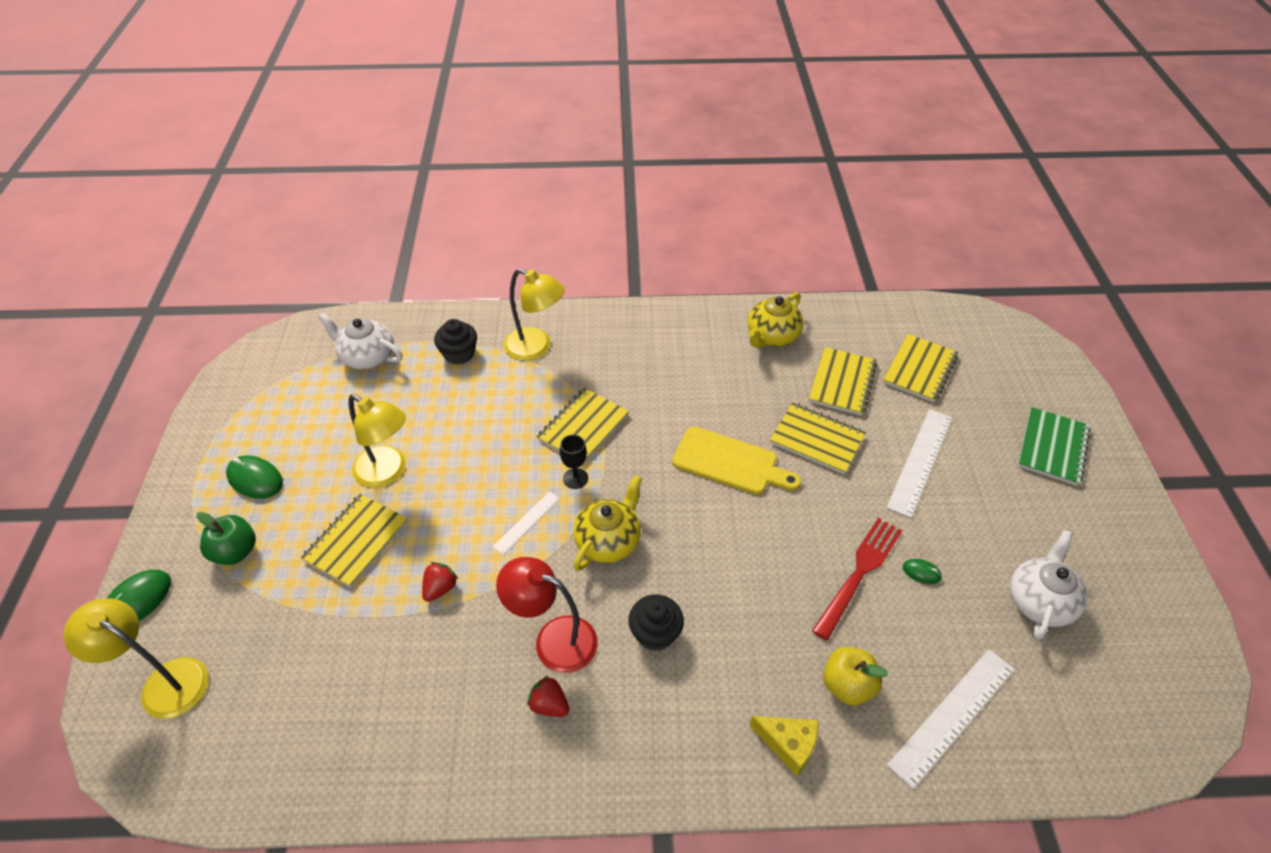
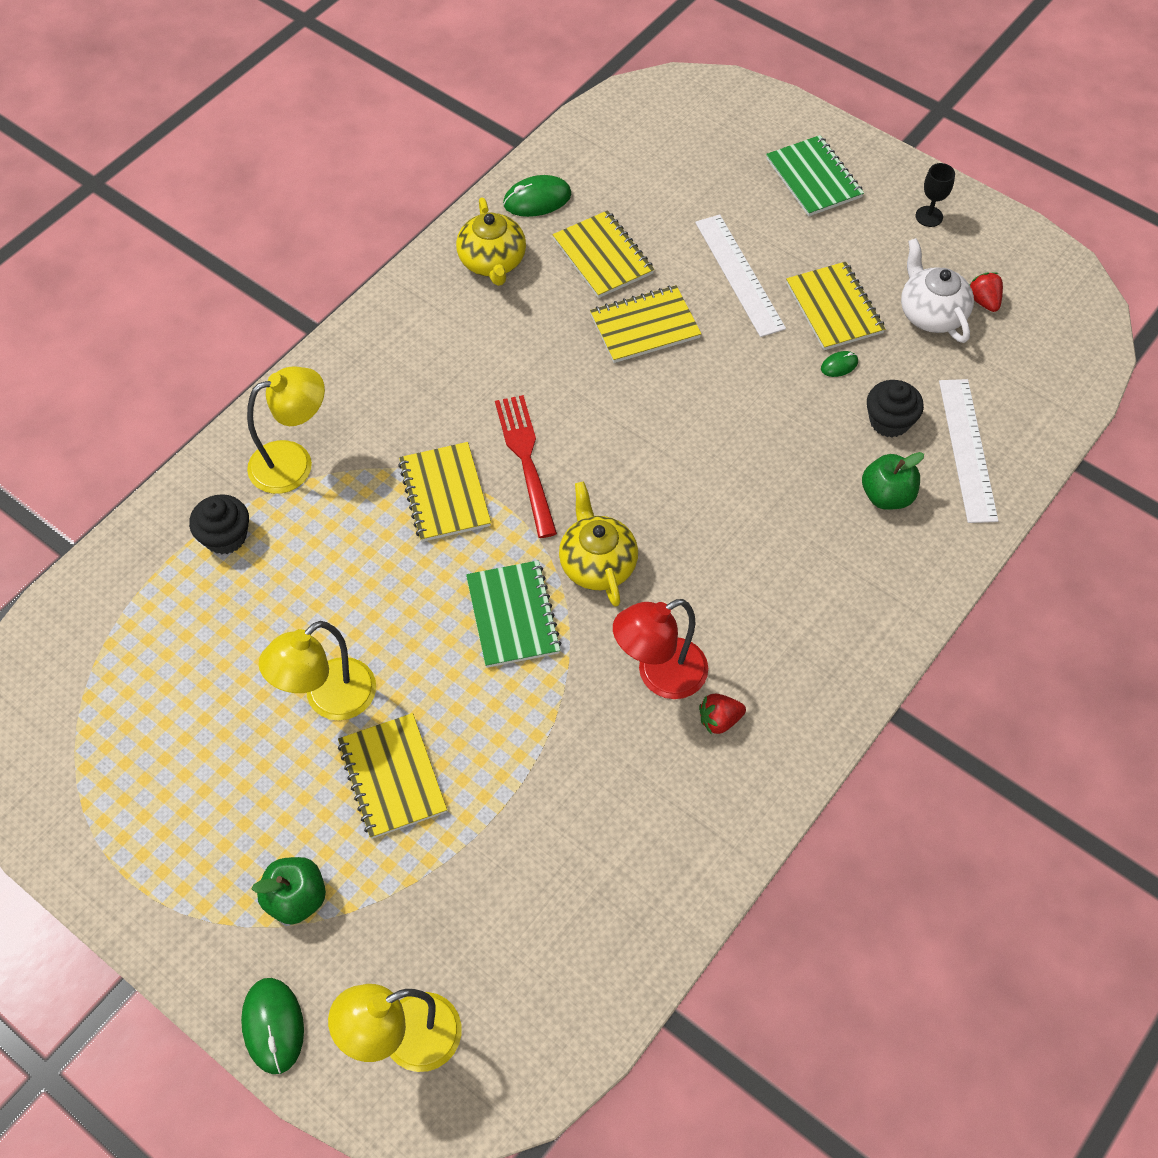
camera: 50 degrees left, 10 degrees up
green mouse [226,455,283,499] -> green mouse moved to [503,175,571,217]
white teapot [318,313,402,370] -> none
yellow lamp [348,394,406,488] -> yellow lamp turned 150 degrees clockwise [259,621,376,720]
red strawberry [422,562,459,602] -> red strawberry moved to [969,272,1003,312]
white ruler [493,491,560,555] -> green notebook [466,561,562,668]
black goblet [560,434,588,489] -> black goblet moved to [916,163,955,227]
black cupcake [628,594,684,651] -> black cupcake moved to [867,380,924,438]
yellow cutting board [672,426,801,495] -> none
yellow cheese [749,716,818,776] -> none
red fork [812,518,902,640] -> red fork moved to [495,395,557,538]
yellow apple [823,647,888,705] -> green apple [862,452,924,510]
yellow notebook [883,334,958,403] -> yellow notebook moved to [786,262,885,350]

